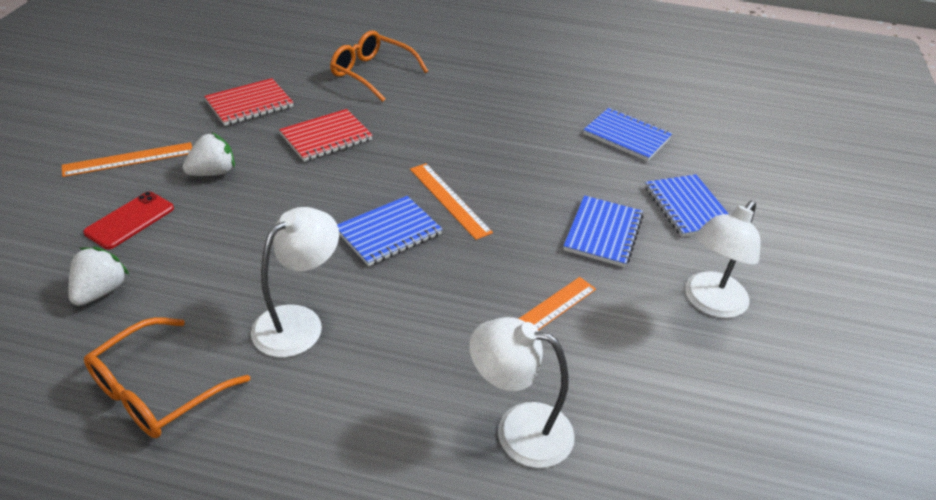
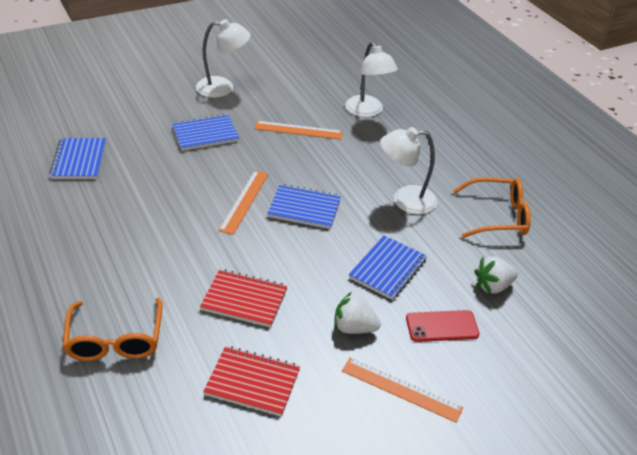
camera: 130 degrees left, 0 degrees up
blue notebook [645,174,729,237] -> blue notebook moved to [349,235,427,300]

